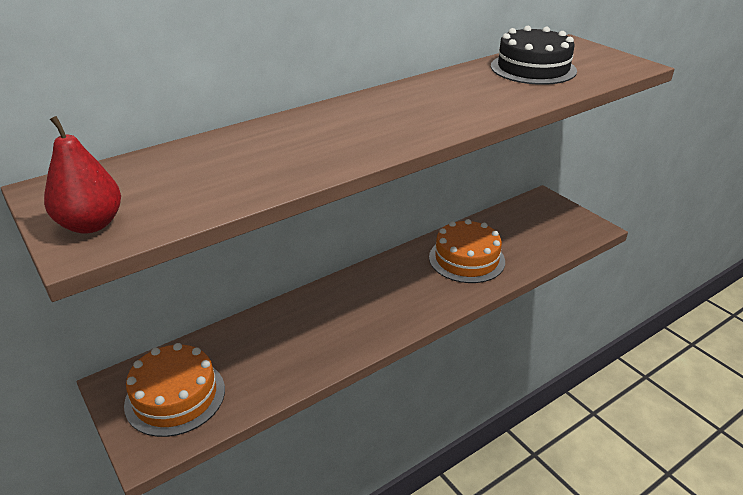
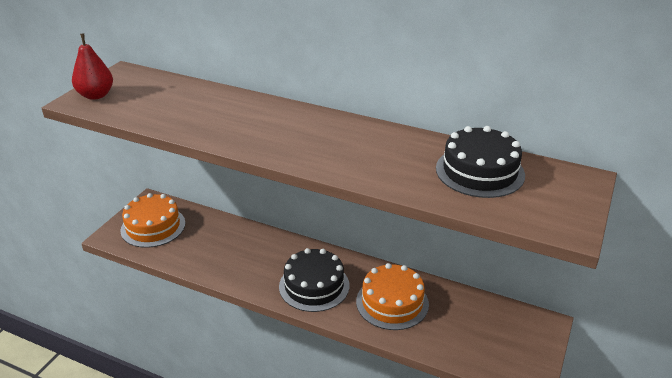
camera: 60 degrees right, 0 degrees up
none -> black cake [279,248,349,312]

